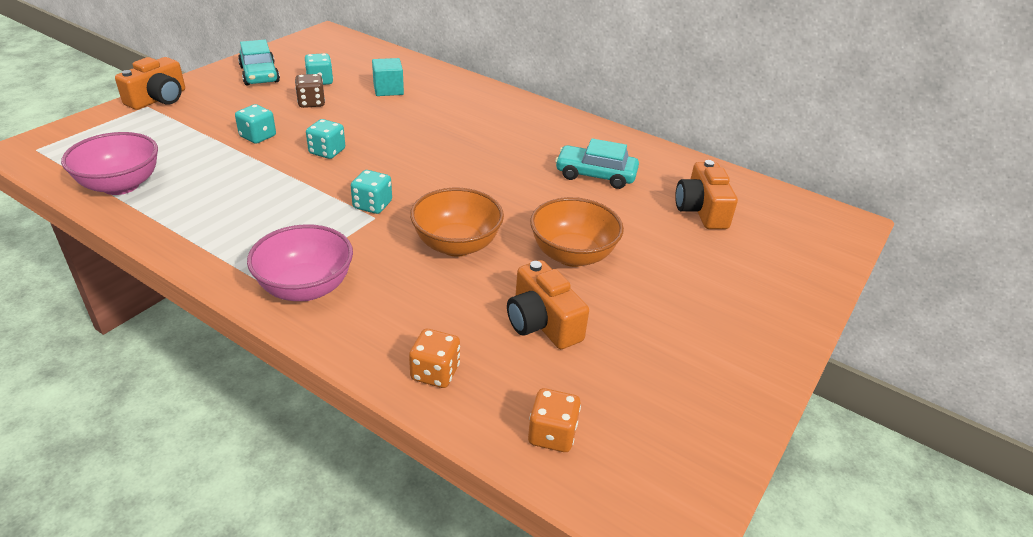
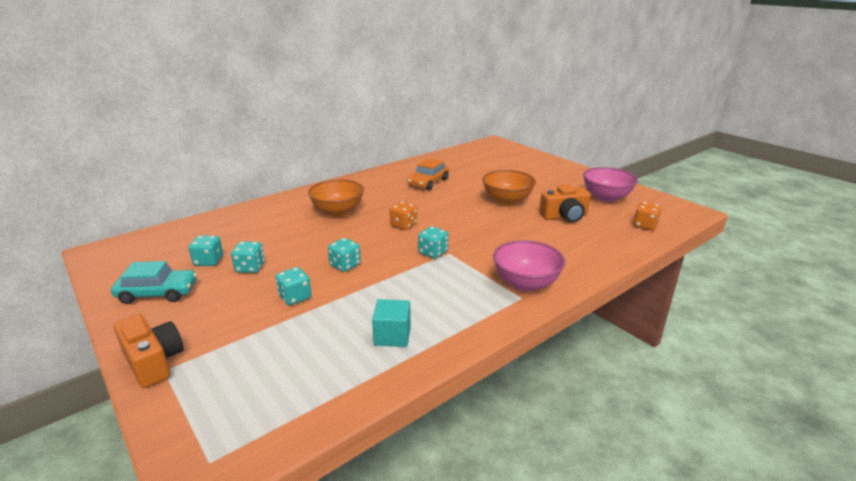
camera: 70 degrees left, 10 degrees down
pink bowl [61,132,158,195] -> pink bowl moved to [583,167,638,202]
brown dice [295,74,325,108] -> turquoise dice [231,241,265,273]
turquoise cube [372,58,404,96] -> turquoise cube moved to [372,299,411,347]
orange dice [409,329,460,388] -> orange dice moved to [390,201,417,230]
orange bowl [410,188,504,257] -> orange bowl moved to [308,179,364,217]
turquoise car [555,138,639,189] -> orange car [407,158,449,190]
orange camera [675,160,738,229] -> none

